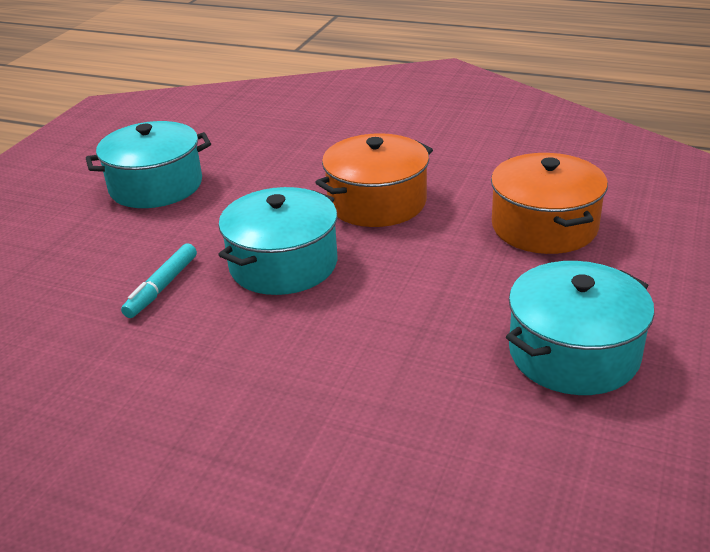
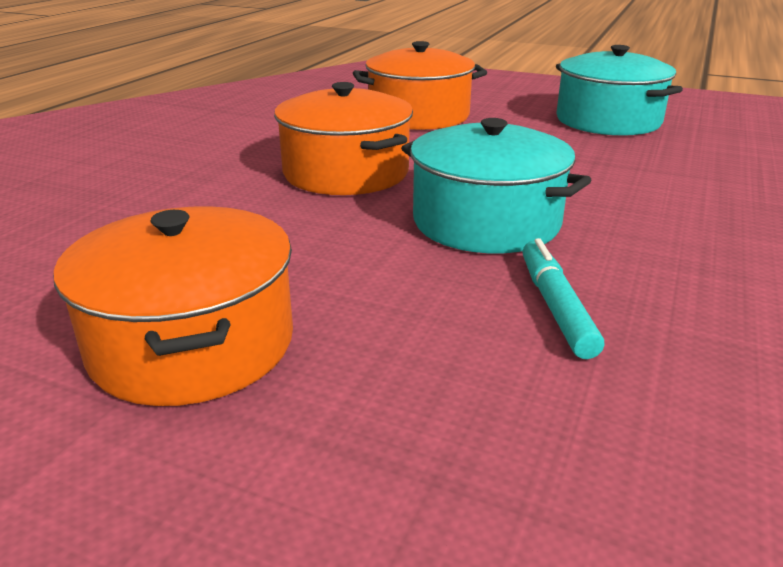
camera: 90 degrees left, 5 degrees down
turquoise pot [86,121,211,208] -> orange pot [54,206,293,406]
turquoise marker [121,243,197,318] -> turquoise marker turned 120 degrees counterclockwise [522,238,604,359]

